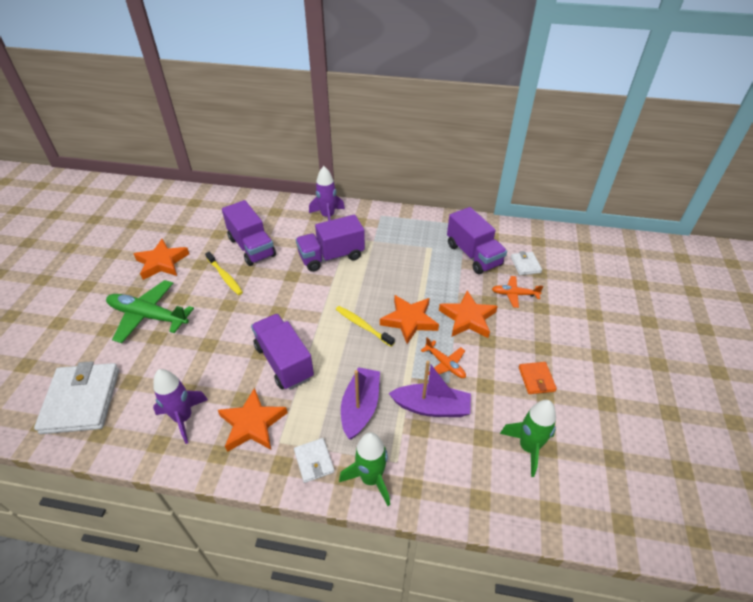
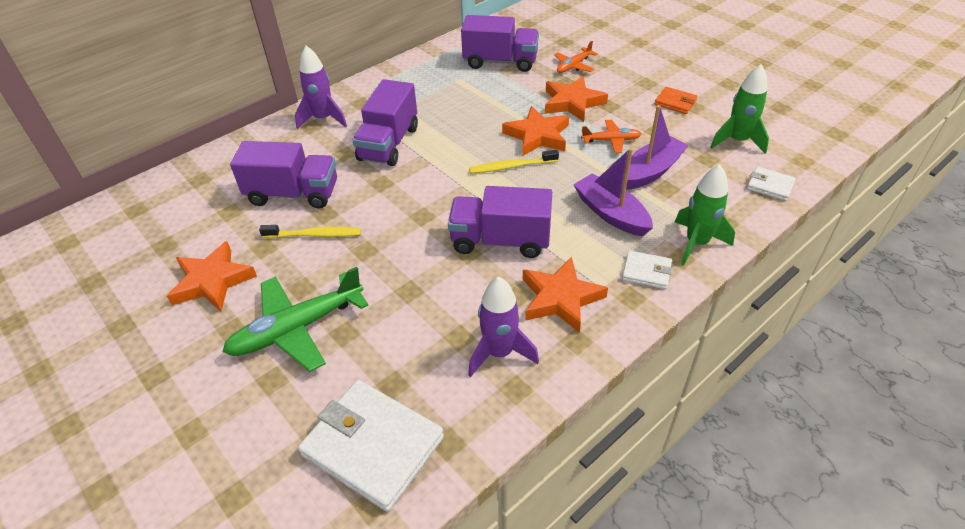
camera: 50 degrees left, 0 degrees up
white wallet [511,251,542,275] -> white wallet moved to [747,166,796,201]

